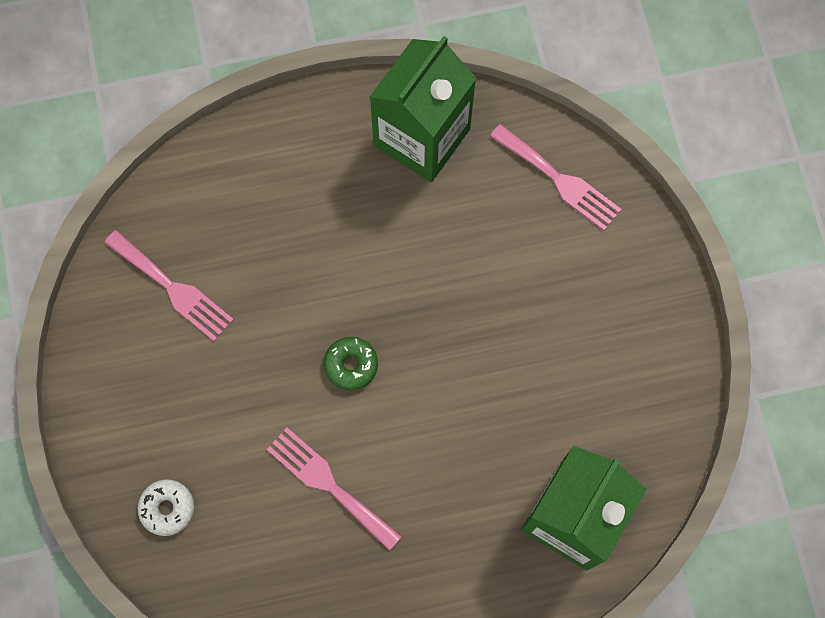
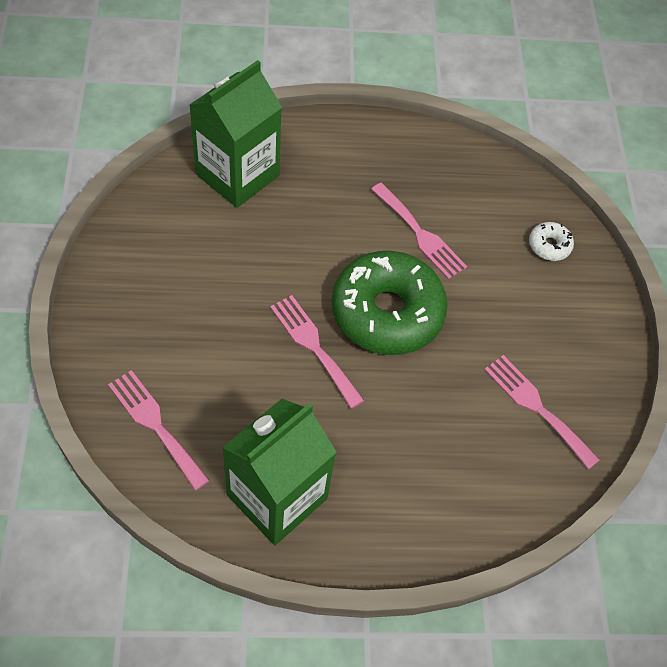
camera: 175 degrees left, 15 degrees down
green donut [324,337,378,390] -> green donut [332,251,448,355], size x2.43
none -> pink fork [270,295,365,409]

